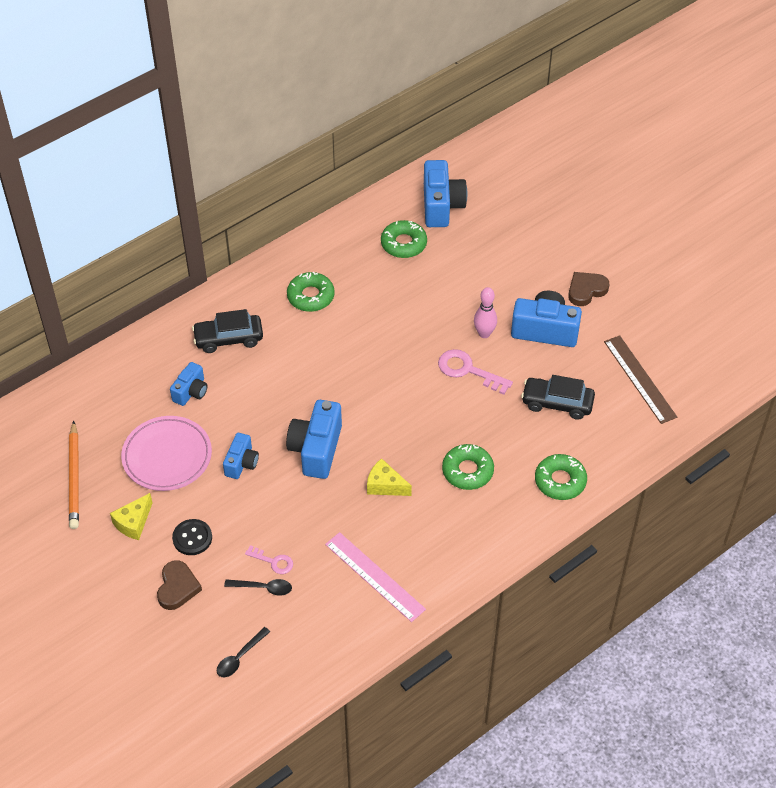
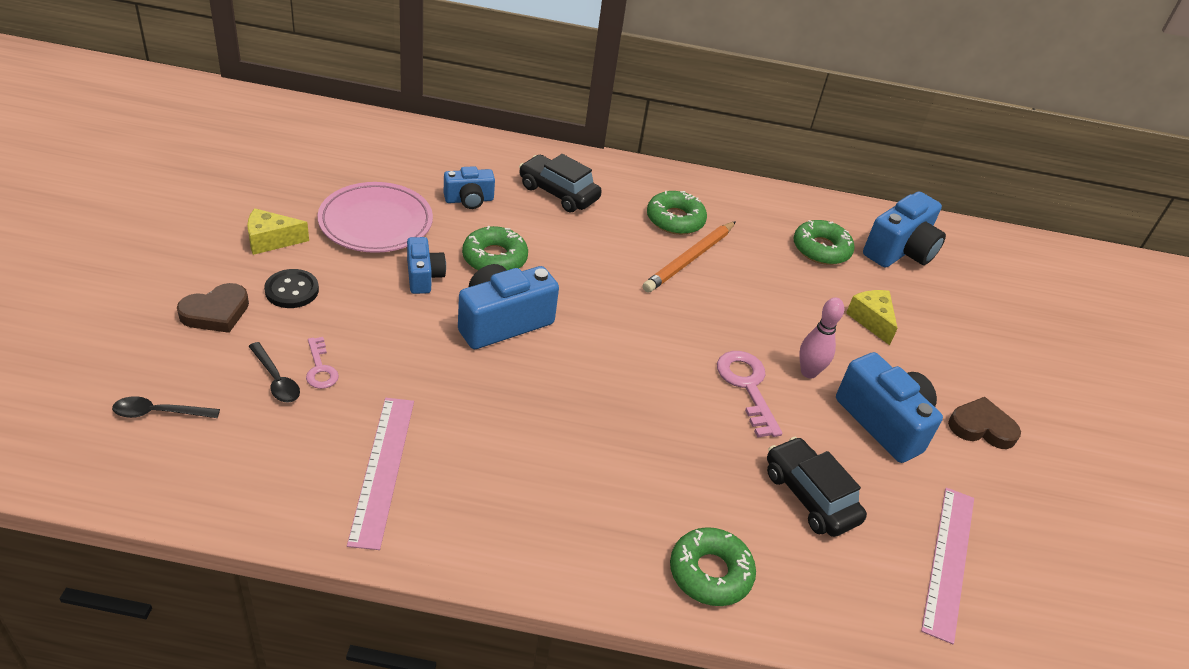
camera: 40 degrees right, 10 degrees down
orange pencil [69,421,79,529] -> orange pencil moved to [642,221,736,293]
blue camera [223,433,259,479] -> blue camera turned 75 degrees counterclockwise [407,237,446,294]
yellow cheese [367,458,412,496] -> yellow cheese moved to [846,290,898,345]
green donut [442,444,494,490] -> green donut moved to [462,226,528,270]
brown ruler [604,335,677,424] -> pink ruler [921,488,974,644]

